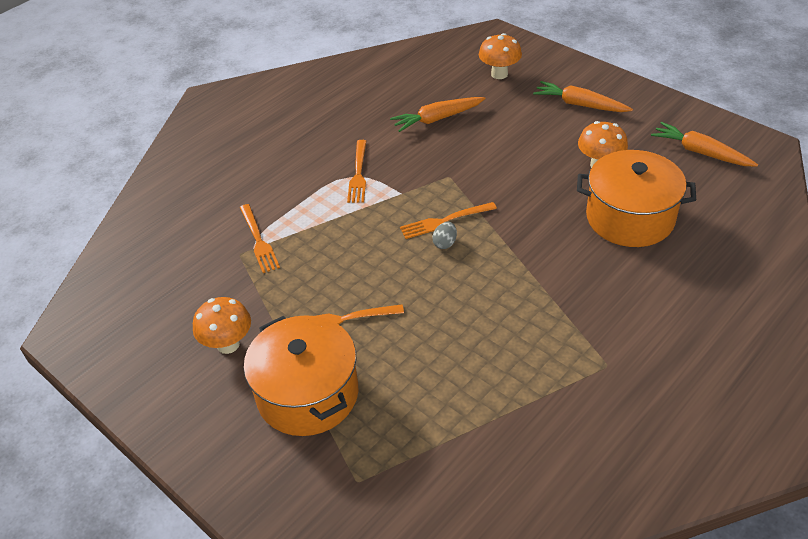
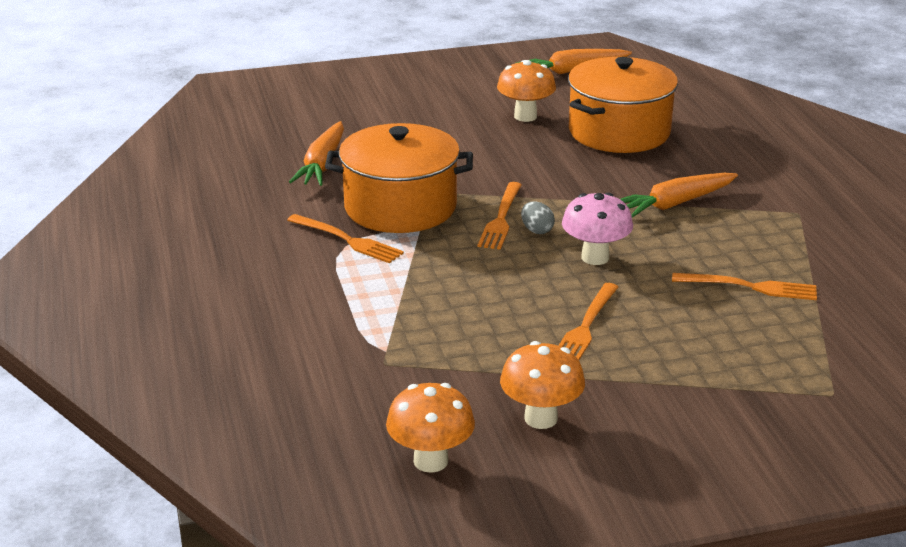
camera: 60 degrees left, 15 degrees down
orange fork [240,204,280,273] -> orange fork moved to [672,273,817,300]
orange pot [244,315,358,436] -> orange pot moved to [325,123,473,233]
orange mushroom [479,33,522,79] -> orange mushroom moved to [386,383,475,473]
orange carrot [533,81,633,112] -> orange carrot moved to [620,173,738,218]
none -> pink mushroom [562,192,633,265]

